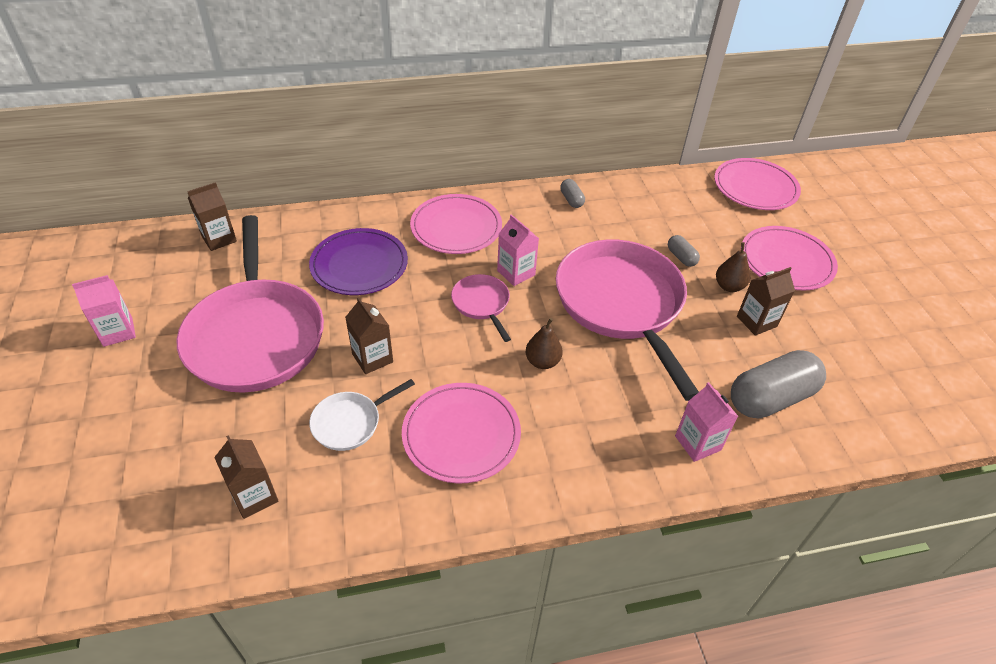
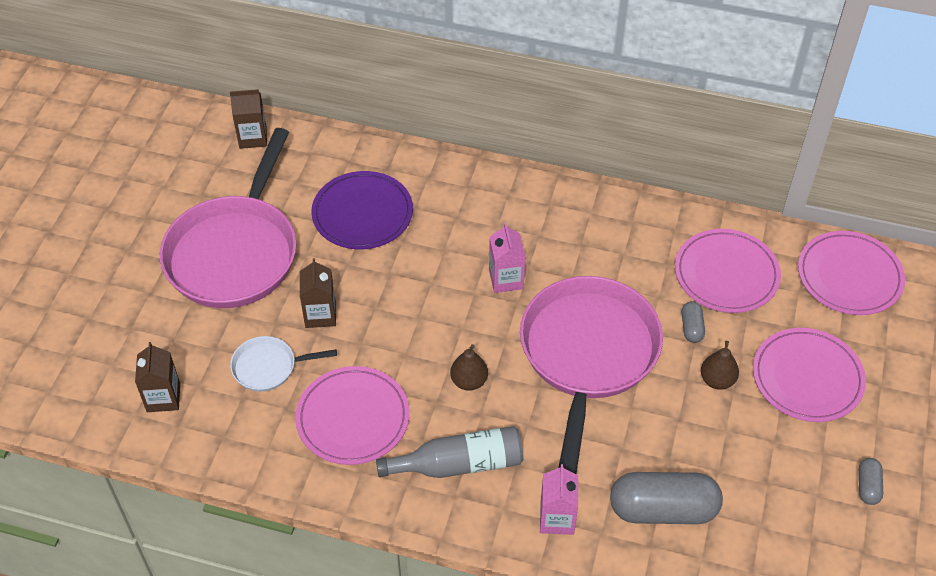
camera: 30 degrees right, 5 degrees up
pink carton [72,275,136,347] -> none
pink plate [410,194,502,254] -> pink plate moved to [675,229,781,313]
pink pan [451,274,511,342] -> none
grey capsule [560,179,585,208] -> grey capsule moved to [859,458,883,505]
brown carton [737,267,795,336] -> none
none -> grey bottle [376,426,523,478]

